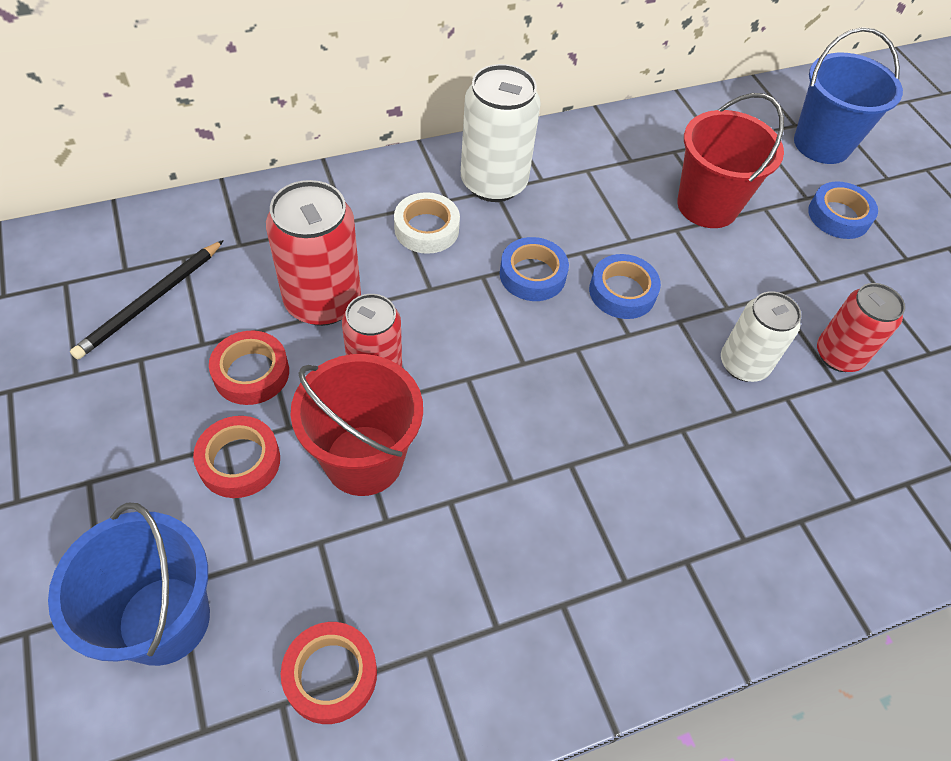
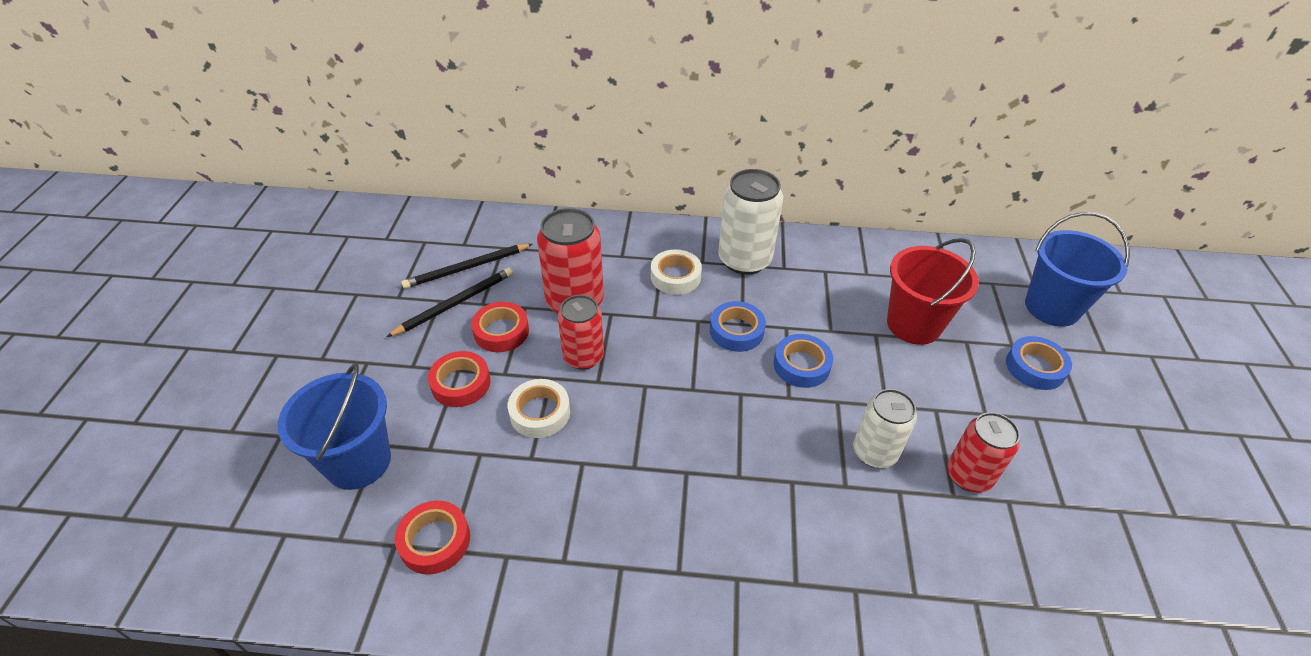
camera: 30 degrees right, 10 degrees down
red bucket [291,354,423,496] -> white tape [508,379,570,438]
none -> black pencil [387,268,513,337]

